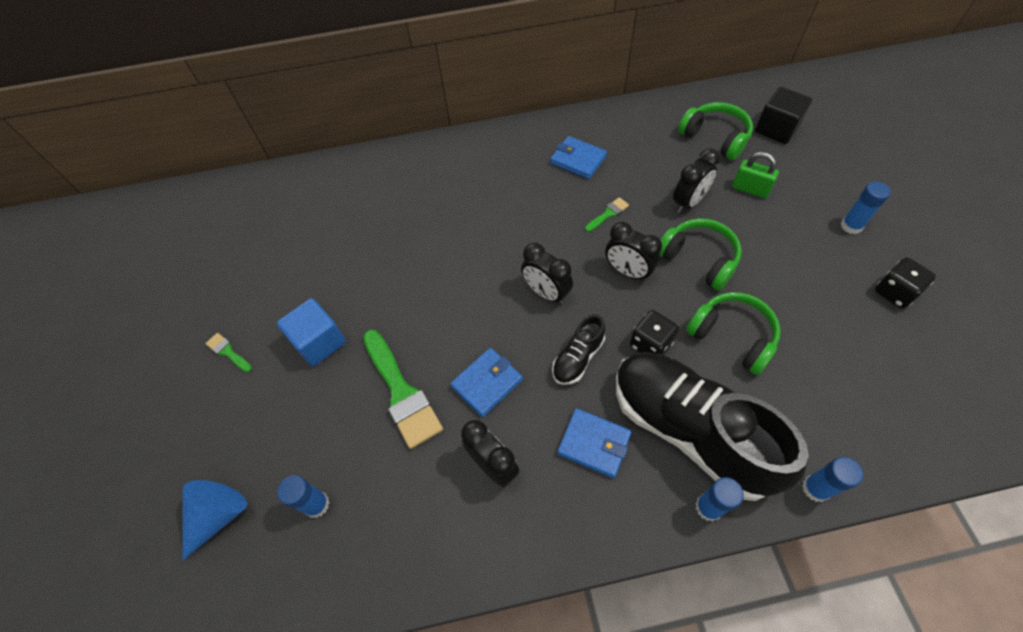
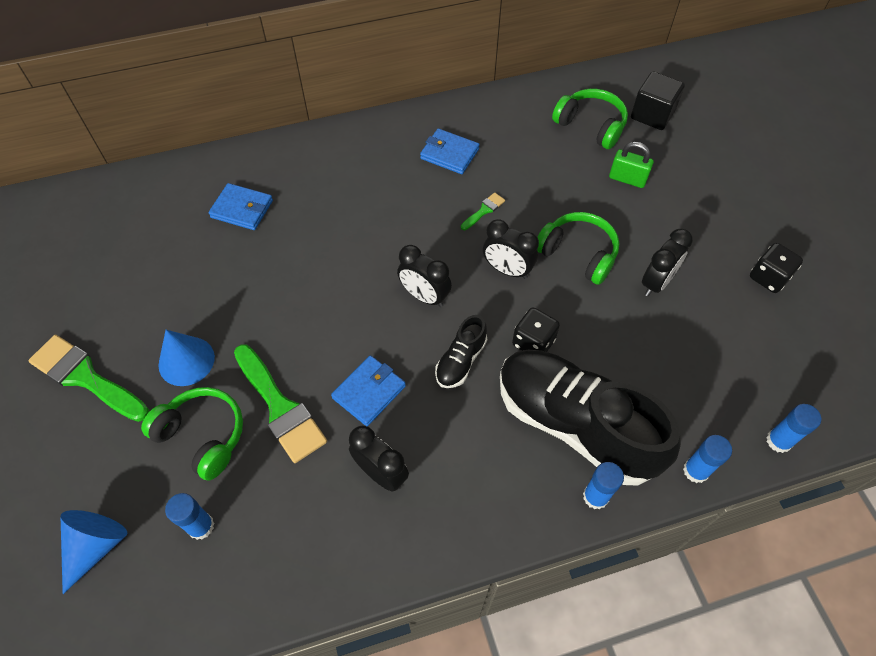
camera: 10 degrees left, 0 degrees up
green brush [205,333,252,372] -> green brush [28,335,149,422], size x2.16
blue cube [277,298,346,366] -> blue cone [158,330,215,386]
blue wallet [557,408,632,478] -> blue wallet moved to [209,183,273,230]
black clock [673,148,720,213] -> black clock moved to [642,229,693,296]
green headphones [686,292,781,375] -> green headphones moved to [141,387,243,480]
blue glue stick [841,181,891,234] -> blue glue stick moved to [766,404,821,453]

